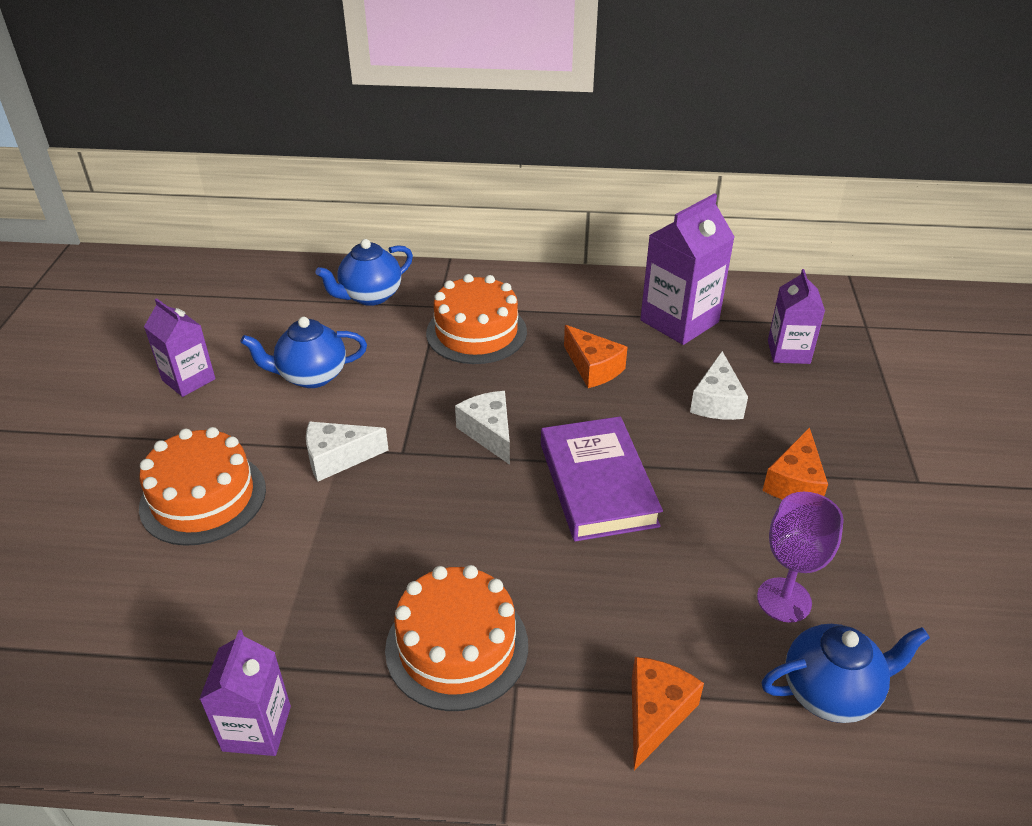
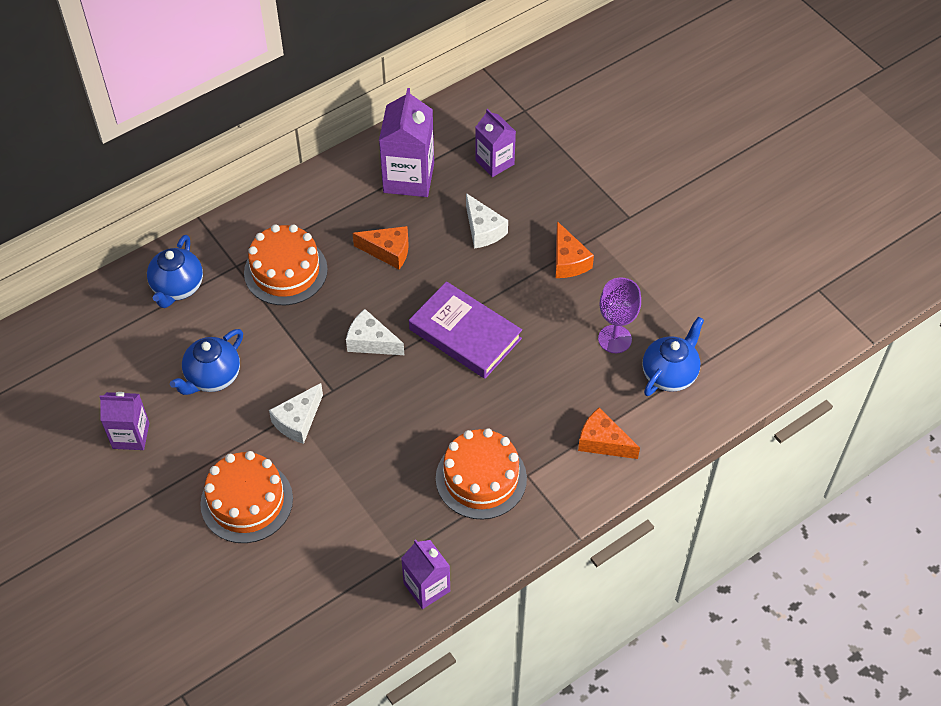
camera: 40 degrees left, 15 degrees up
orange cheese [632,657,704,771] -> orange cheese turned 45 degrees counterclockwise [578,407,640,459]

